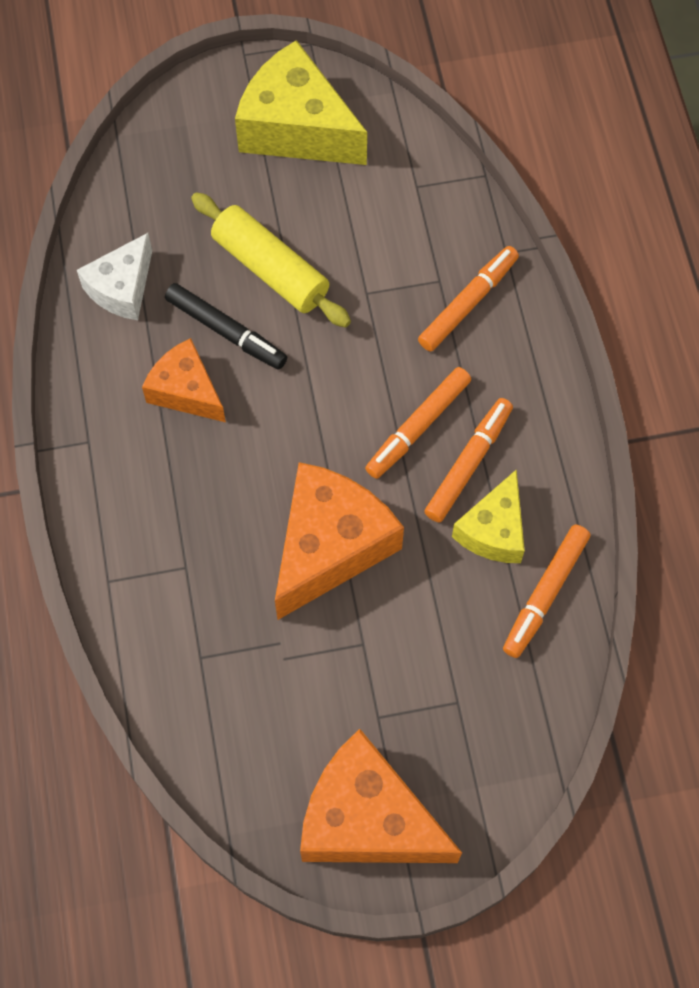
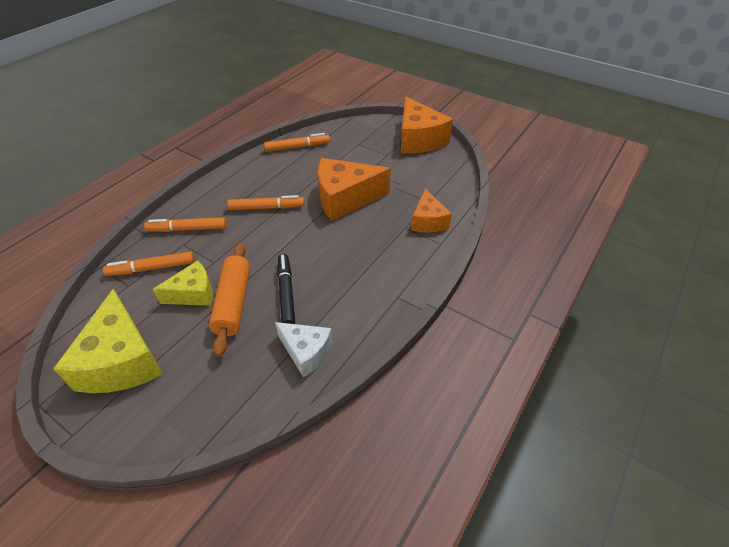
camera: 135 degrees left, 20 degrees down
white cheese [77,233,152,320] -> white cheese turned 45 degrees clockwise [275,322,332,378]
orange cheese [142,338,226,422] -> orange cheese moved to [411,189,452,232]
yellow rolling pin [191,192,351,328] -> orange rolling pin [209,243,250,356]
orange marker [424,398,513,522] -> orange marker moved to [103,251,194,276]
yellow cheese [452,469,525,563] -> yellow cheese moved to [152,261,213,306]

